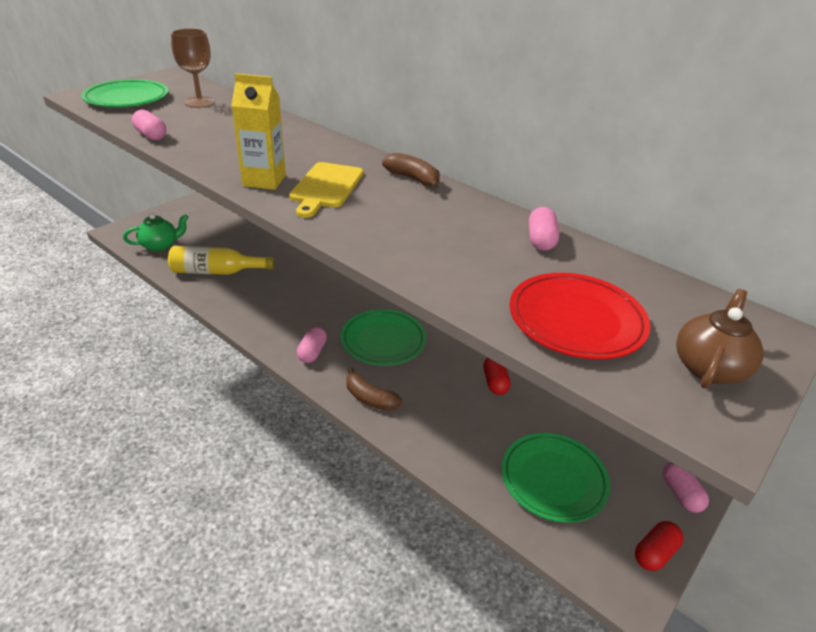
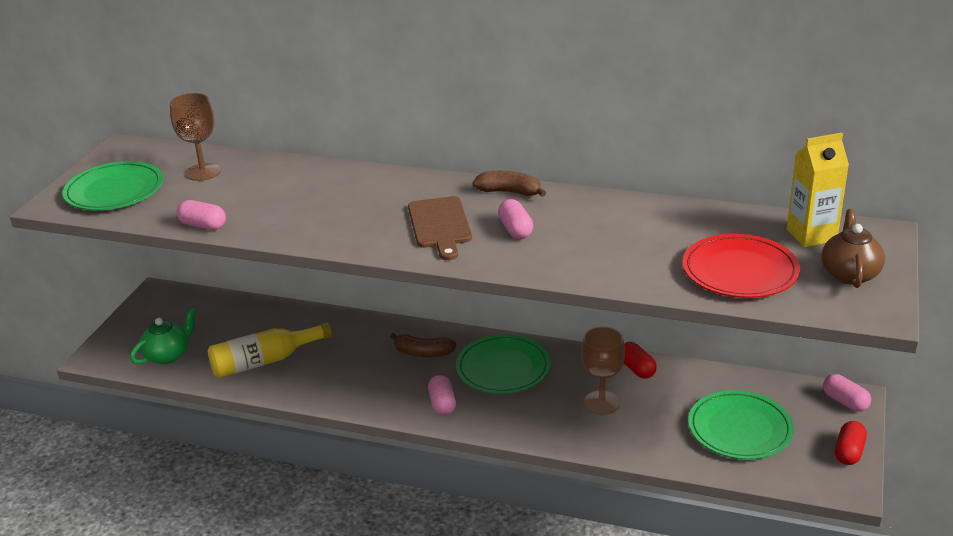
camera: 20 degrees left, 5 degrees down
yellow carton [231,73,286,190] -> yellow carton moved to [787,133,849,247]
yellow cutting board [289,162,363,218] -> brown cutting board [408,196,472,260]
brown banana [346,367,402,411] -> brown banana moved to [390,333,456,357]
pink capsule [529,207,559,251] -> pink capsule moved to [498,199,533,239]
none -> brown goblet [581,326,625,415]

